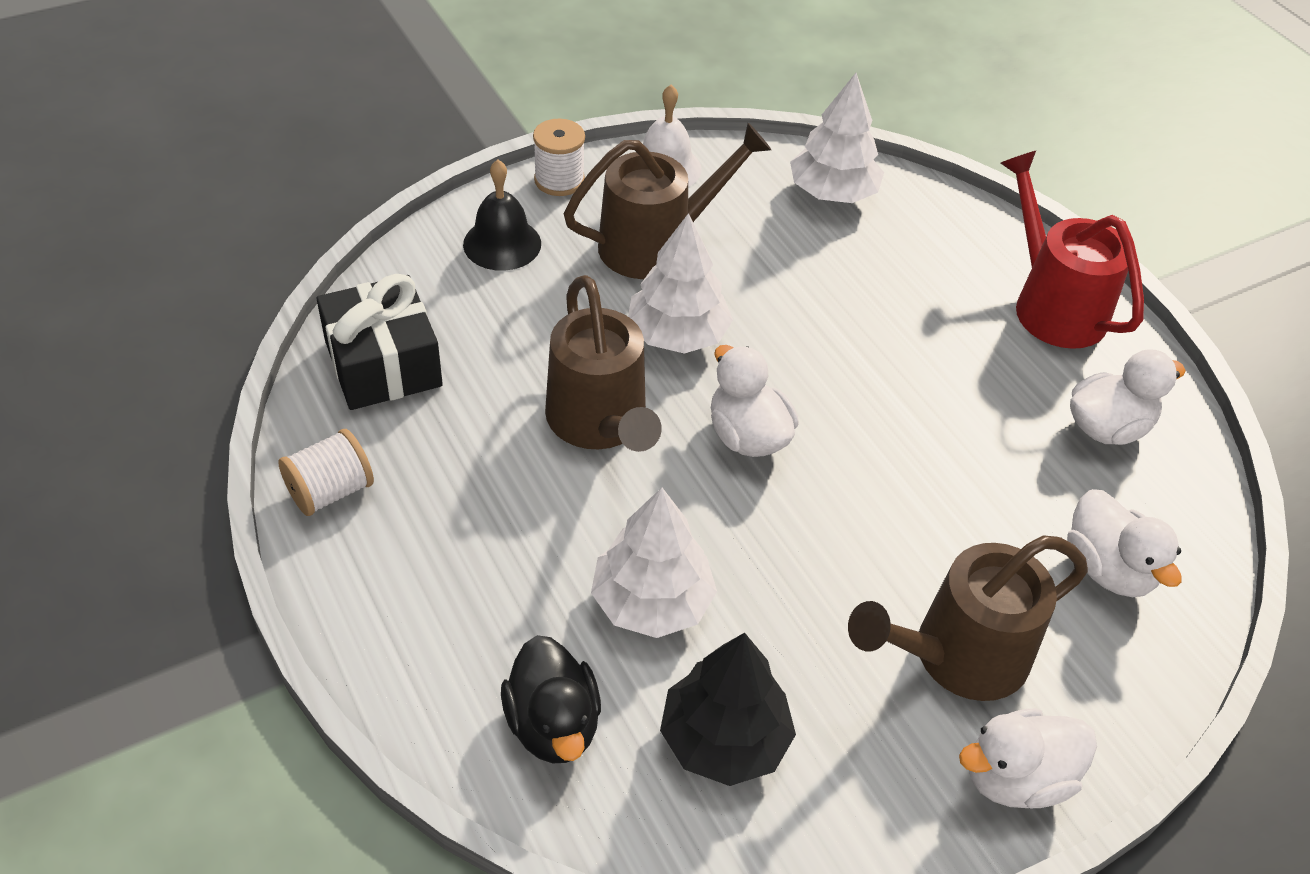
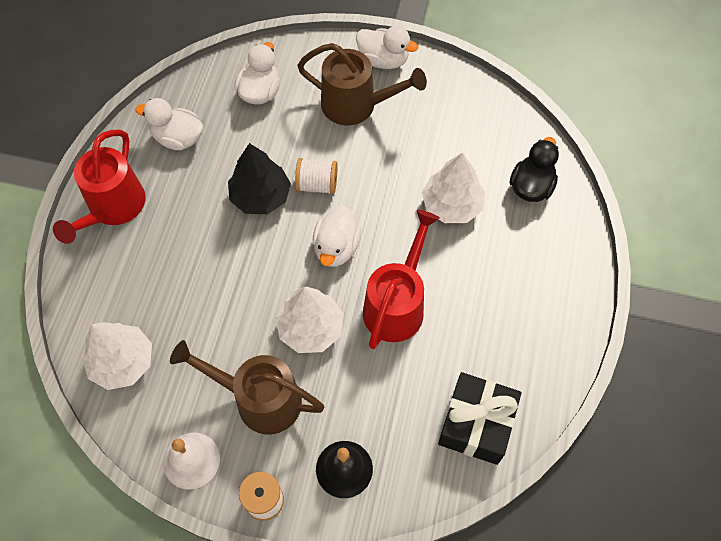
camera: 135 degrees left, 15 degrees up
white spool [278,429,374,516] -> white spool moved to [295,158,337,195]
brown watering can [545,275,662,452] -> red watering can [363,210,440,349]
black tree [660,633,796,786] -> black tree moved to [228,143,291,214]

